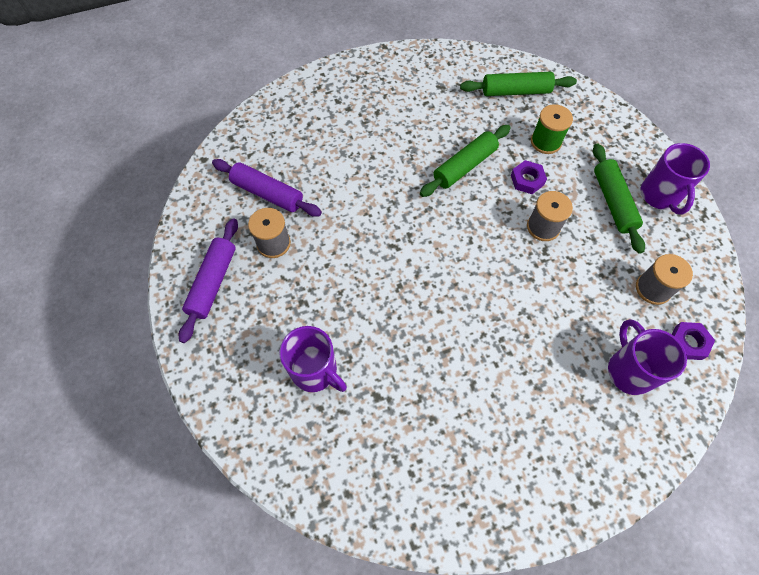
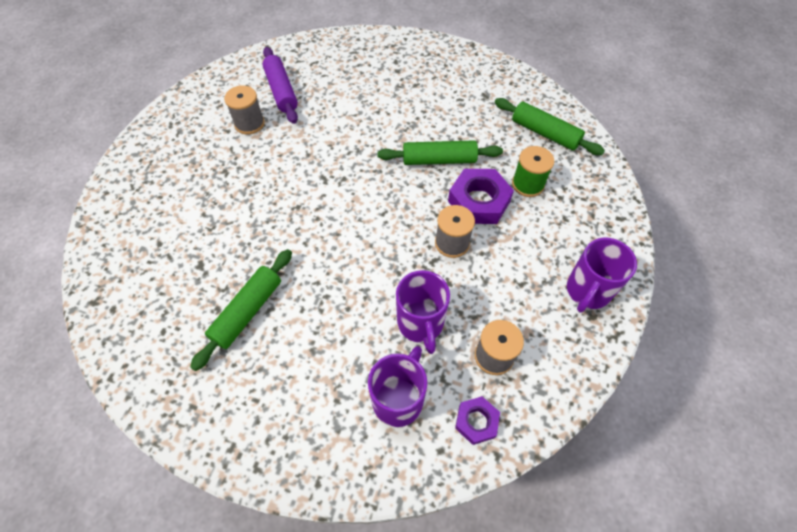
camera: 40 degrees right, 5 degrees down
purple rolling pin [179,218,238,343] -> none
purple mug [279,326,347,392] -> purple mug moved to [396,270,450,354]
purple nut [511,160,547,194] -> purple nut [448,169,514,224], size x1.74
green rolling pin [593,143,645,254] -> green rolling pin moved to [190,249,292,371]

